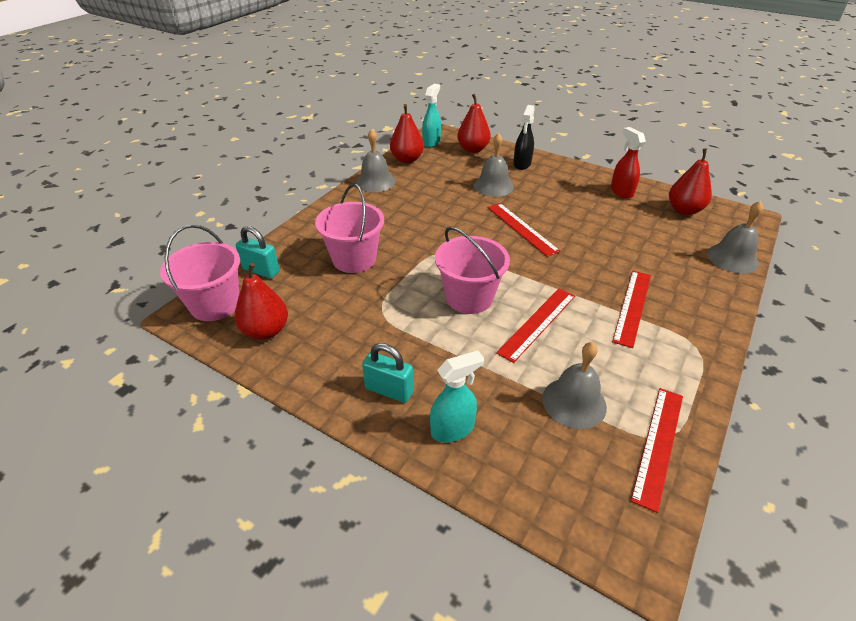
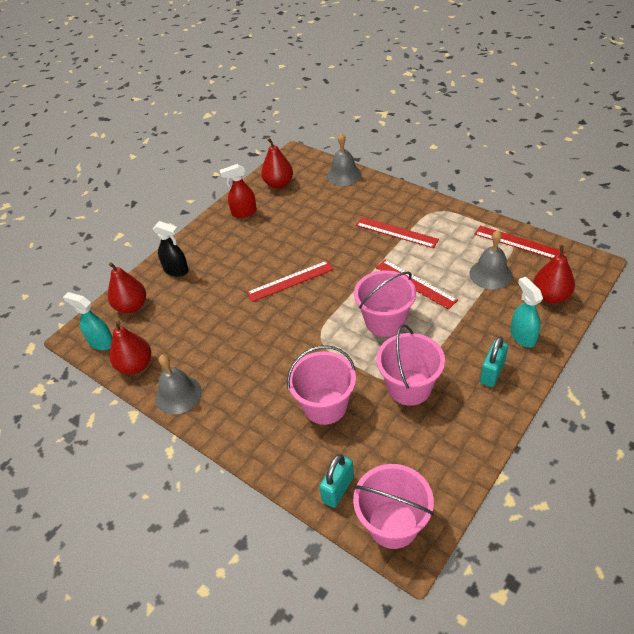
camera: 80 degrees left, 5 degrees up
red pear [235,263,288,340] -> red pear moved to [533,245,575,304]
grey bell [474,133,514,197] -> none
none -> pink bucket [376,324,445,406]

